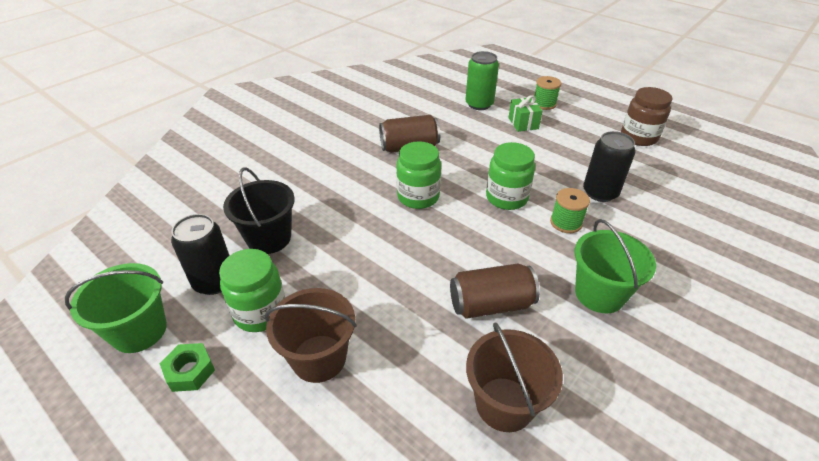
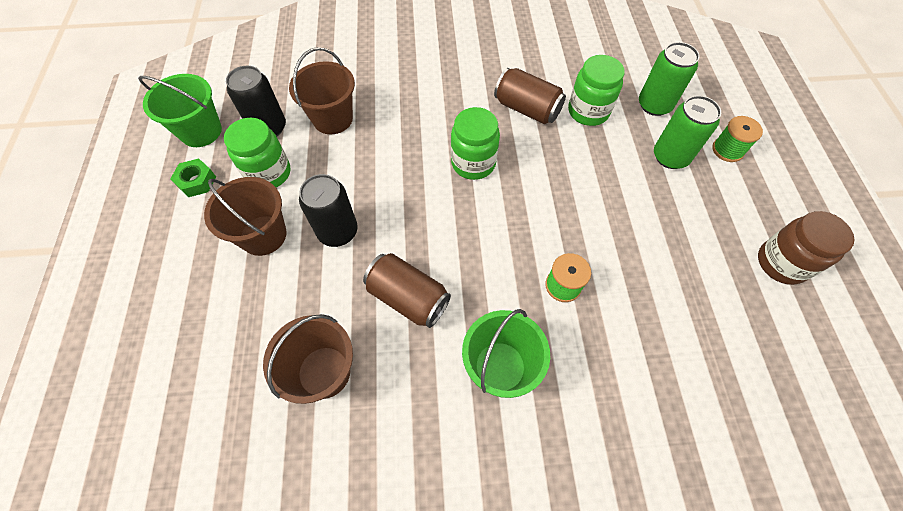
camera: 45 degrees right, 20 degrees up
black bucket [223,167,295,254] -> brown bucket [289,47,355,134]
green jar [486,142,535,210] -> green jar moved to [568,55,625,126]
green gift [508,95,543,132] -> green can [654,96,721,169]
black can [583,131,636,202] -> black can moved to [299,174,358,247]

